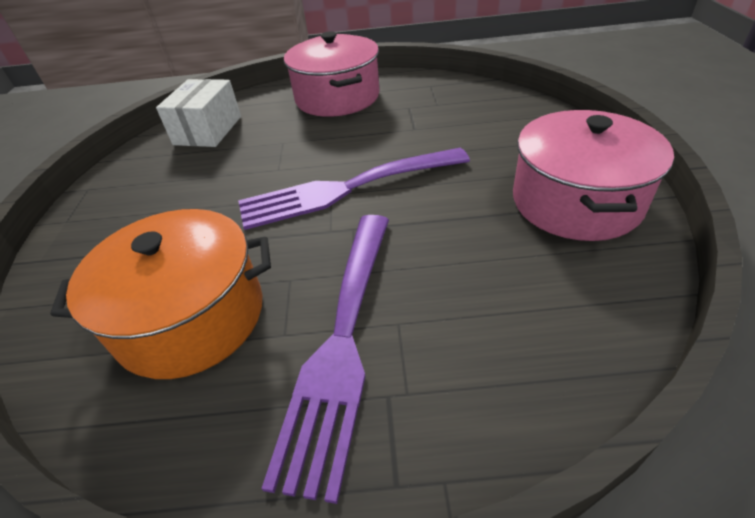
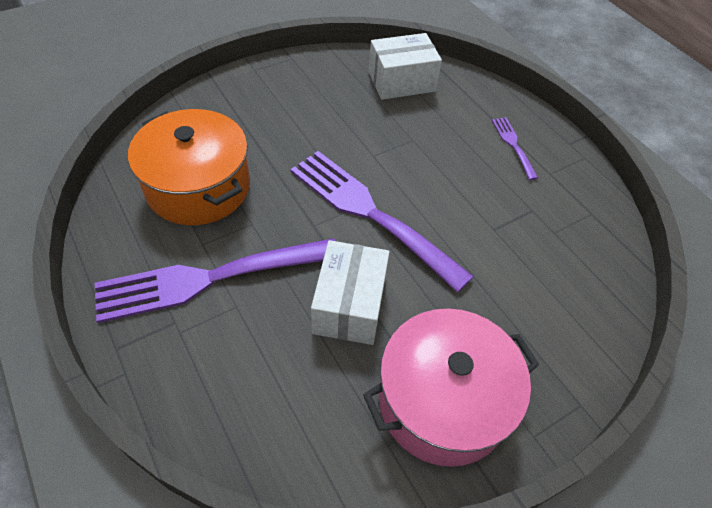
camera: 55 degrees right, 10 degrees up
pink pot [284,31,380,117] -> purple fork [492,117,538,180]
none -> white box [311,240,390,345]

